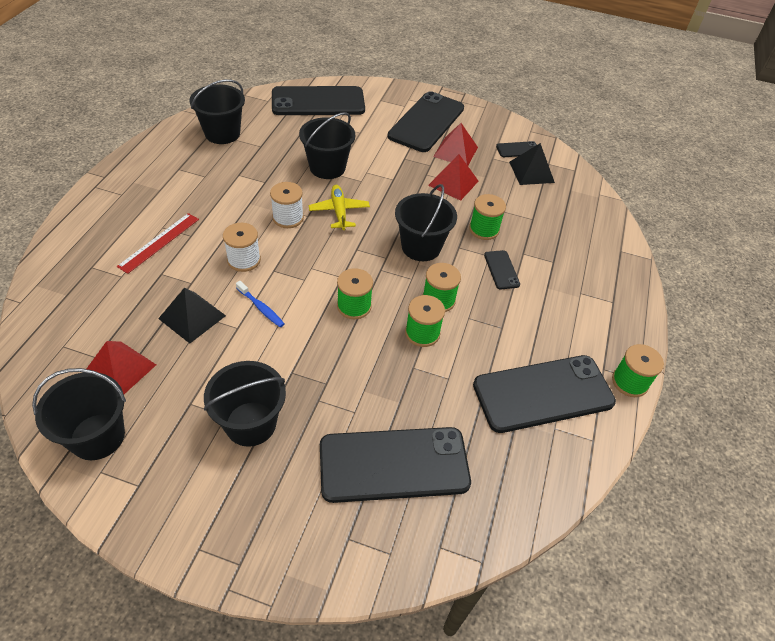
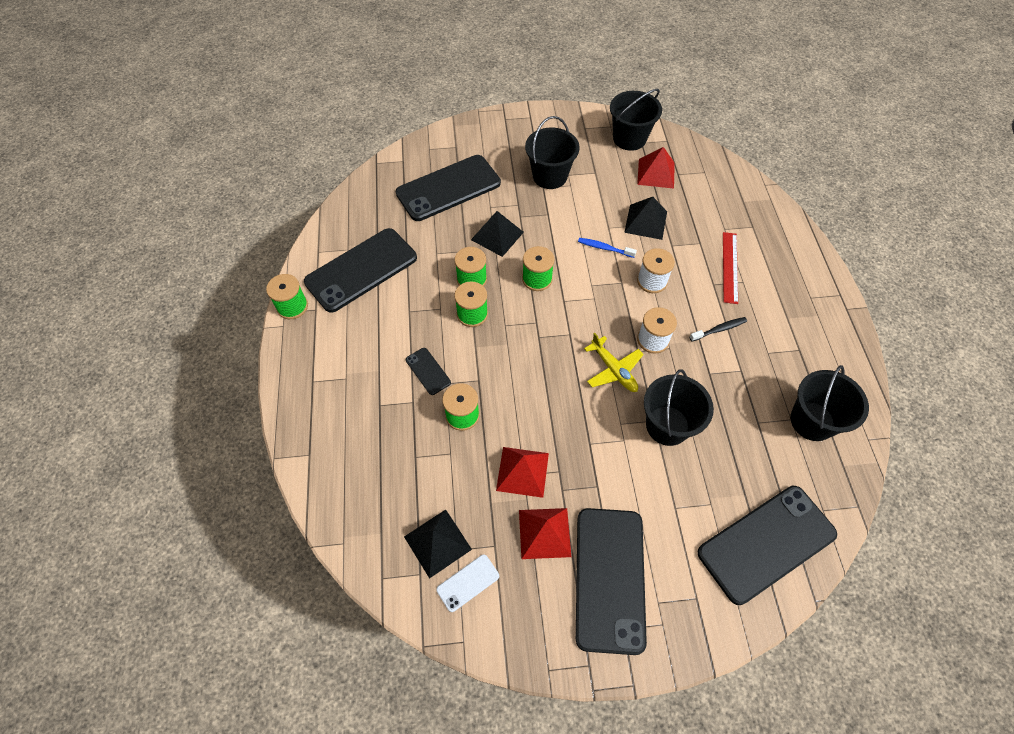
camera: 160 degrees right, 10 degrees up
black bucket [395,184,457,261] -> none
black phone [496,141,537,157] -> white phone [436,555,499,612]
none -> black pyramid [471,211,524,257]
none -> black toothbrush [689,317,747,342]

